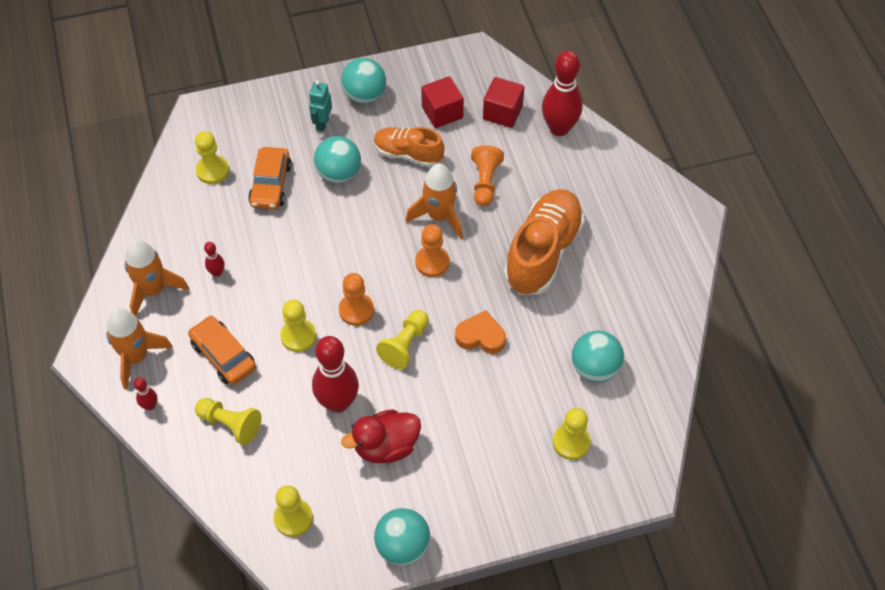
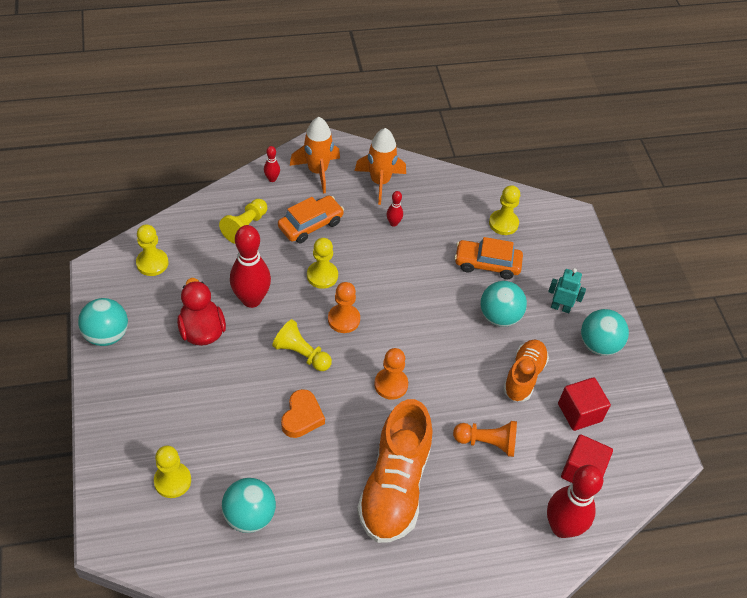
camera: 90 degrees right, 5 degrees down
orange rocket [406,163,463,239] -> none
orange shoe [504,189,585,295] -> orange shoe turned 75 degrees clockwise [357,399,432,543]

